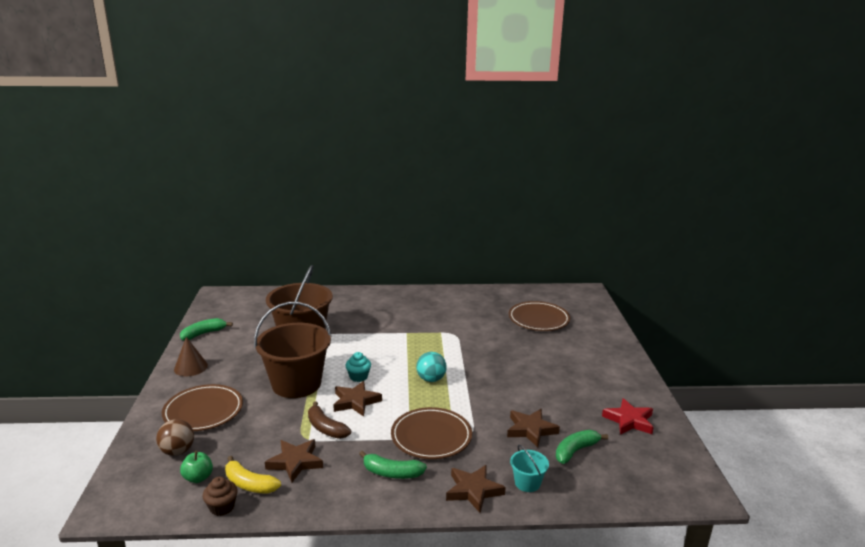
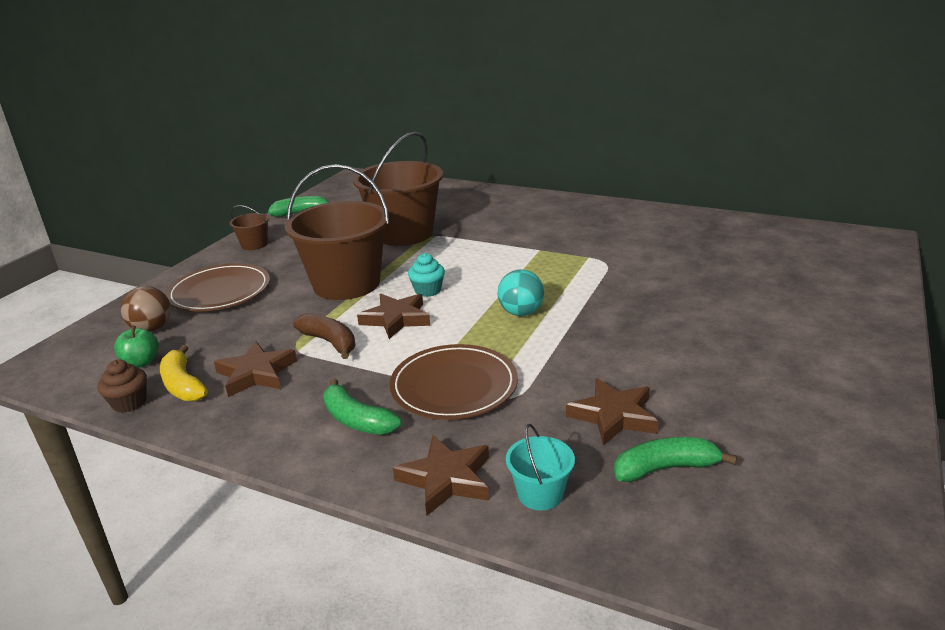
camera: 30 degrees right, 5 degrees up
brown cone [174,337,208,376] -> brown bucket [230,205,269,250]
brown banana [308,401,351,439] -> brown banana turned 150 degrees clockwise [293,313,356,359]
brown plate [509,301,570,331] -> none
red star [602,398,654,435] -> none

